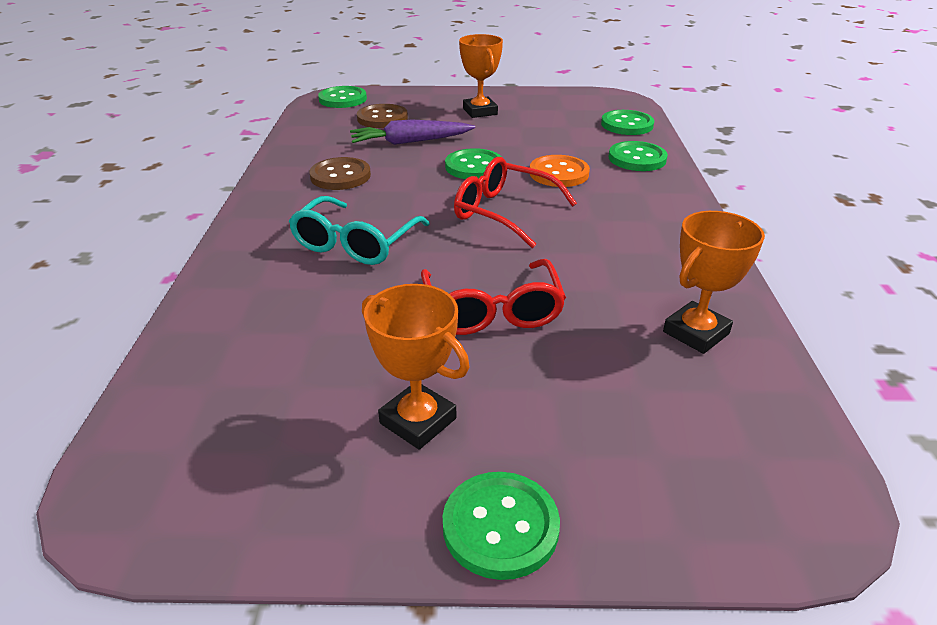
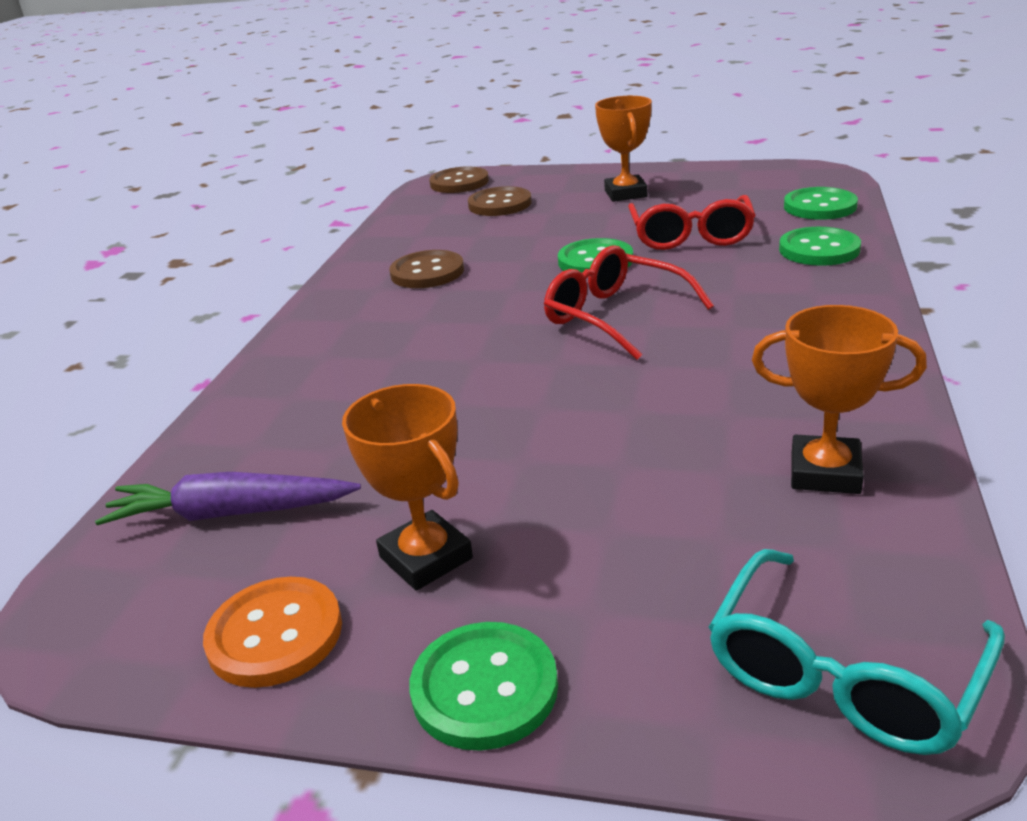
camera: 15 degrees right, 5 degrees down
turquoise glasses [289,196,430,265] -> turquoise glasses moved to [709,549,1005,755]
green button [318,86,367,108] -> brown button [429,166,489,193]
purple carrot [350,119,475,145] -> purple carrot moved to [95,472,361,525]
red glasses [421,259,566,335] -> red glasses moved to [628,195,756,250]
orange button [530,155,590,187] -> orange button moved to [203,577,342,688]
orange trophy [663,211,765,354] -> orange trophy turned 45 degrees clockwise [752,305,927,494]

